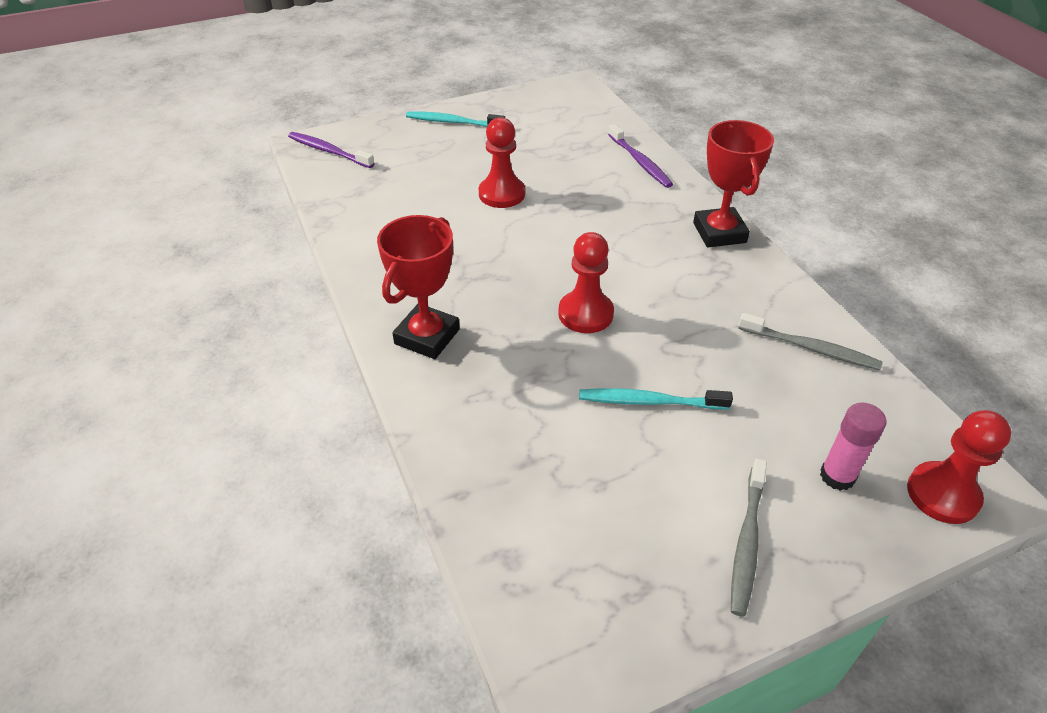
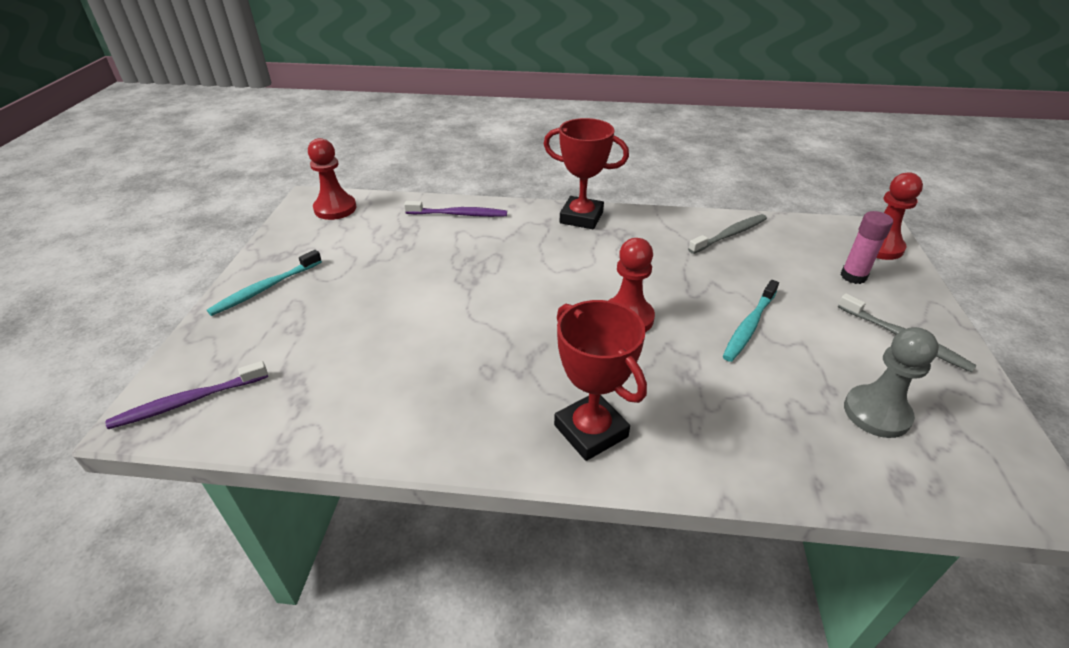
camera: 60 degrees left, 5 degrees down
red pawn [479,117,525,208] -> red pawn moved to [308,138,356,220]
none -> grey pawn [844,327,939,438]

